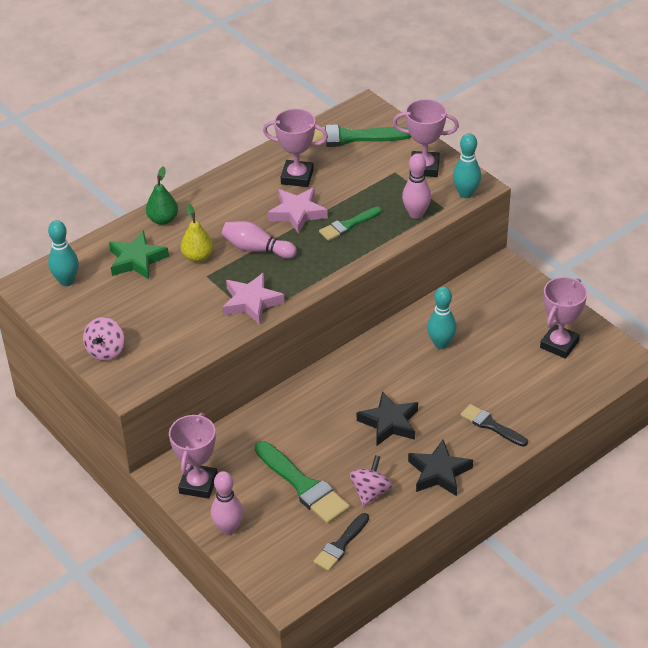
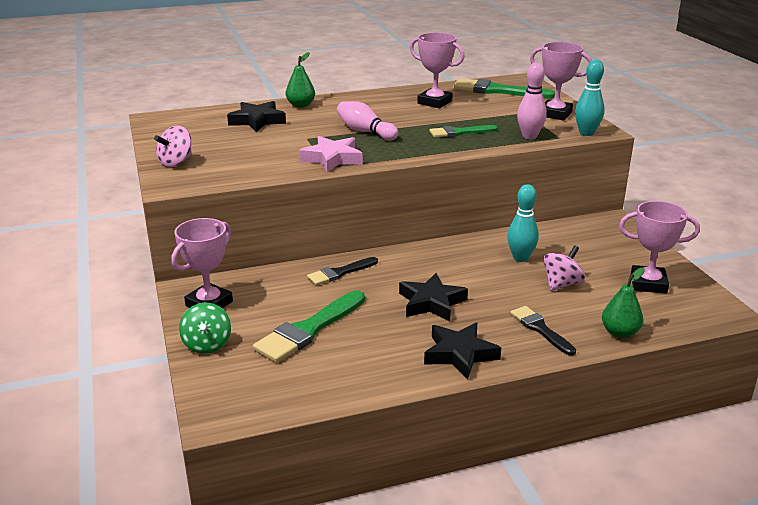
camera: 20 degrees right, 15 degrees down
turquoise bowling pin [48,220,79,286] -> none
green star [109,231,169,279] -> black star [227,101,286,132]
yellow pear [180,204,214,262] -> none
pink bowling pin [211,471,243,535] -> green spinning top [179,303,231,354]
green brush [254,441,350,524] -> green brush turned 60 degrees clockwise [253,290,365,363]
pink star [268,187,328,234] -> none
black brush [314,513,369,571] -> black brush moved to [307,257,378,286]
pink spinning top [349,455,392,507] -> pink spinning top moved to [543,245,585,291]
pink trophy [540,277,587,359] -> pink trophy turned 45 degrees clockwise [619,201,700,294]
none -> green pear [602,267,645,338]

